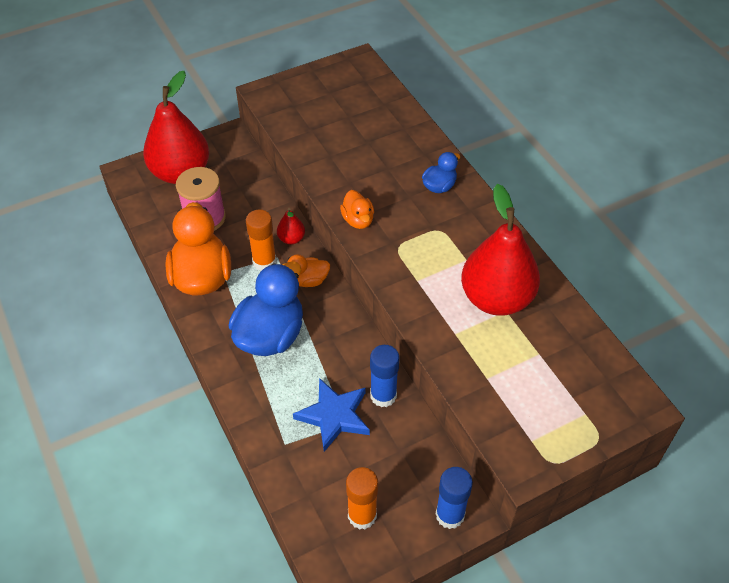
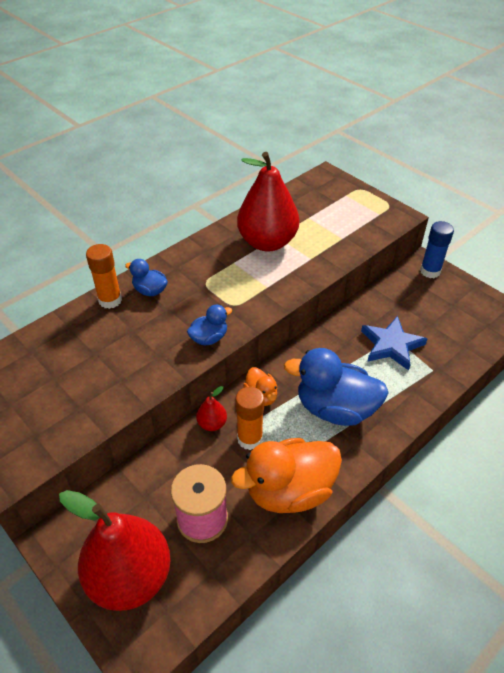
camera: 105 degrees left, 5 degrees down
orange duck [340,190,374,229] -> blue duck [187,305,232,346]
orange glue stick [346,467,378,530] -> orange glue stick moved to [86,244,122,309]
blue glue stick [370,345,399,407] -> none

